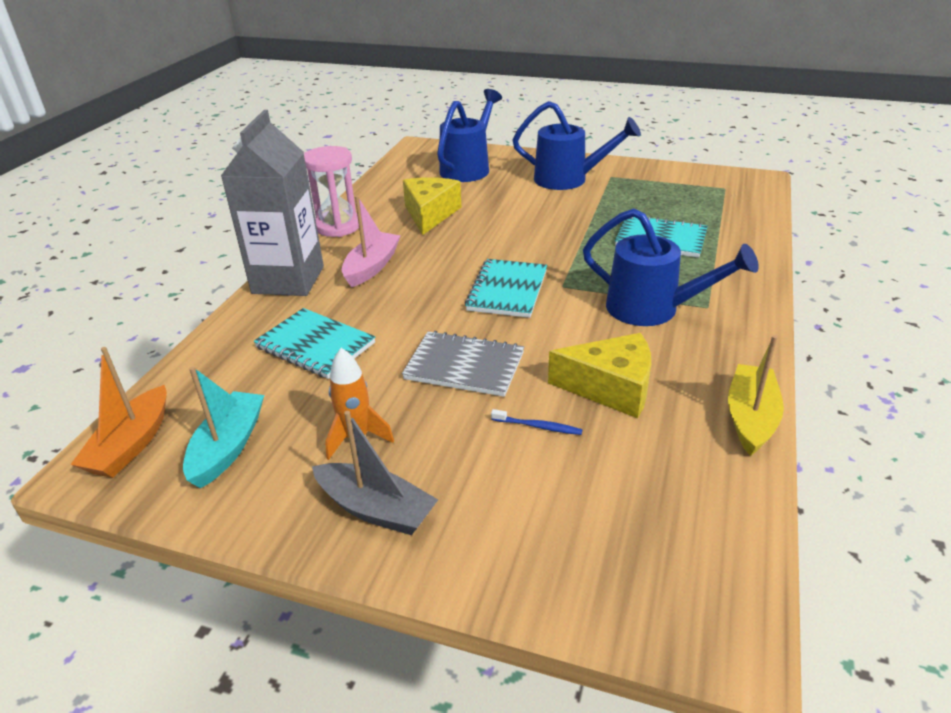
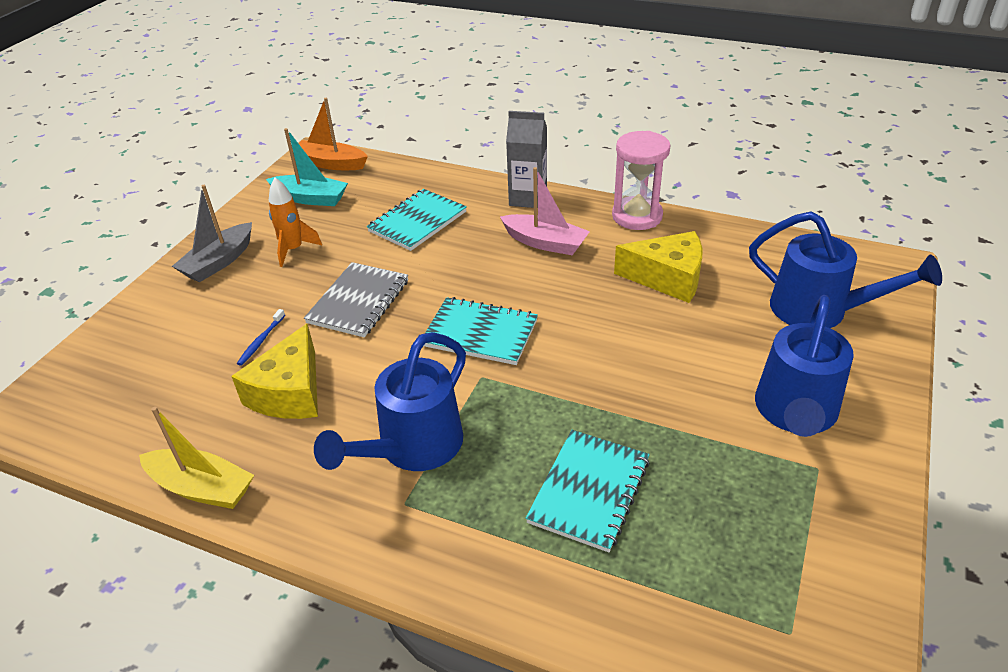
camera: 95 degrees right, 5 degrees up
grey carton [221,110,324,296] -> grey carton [506,111,547,208], size x0.62

